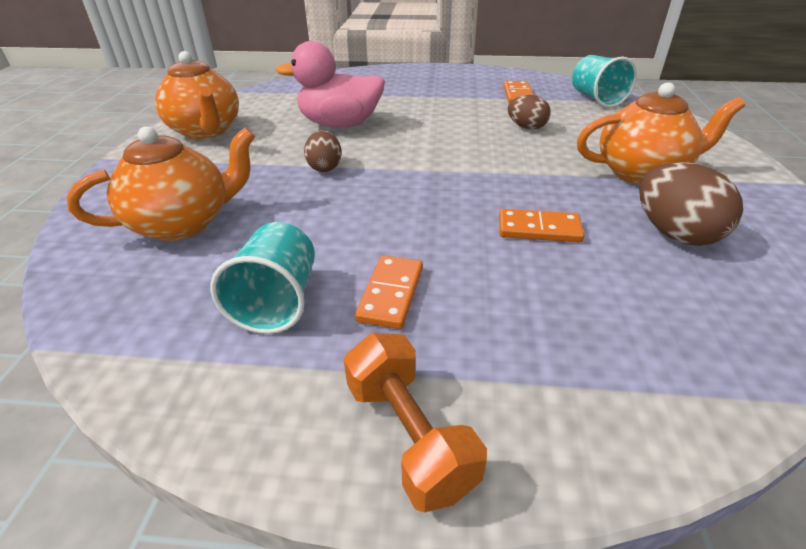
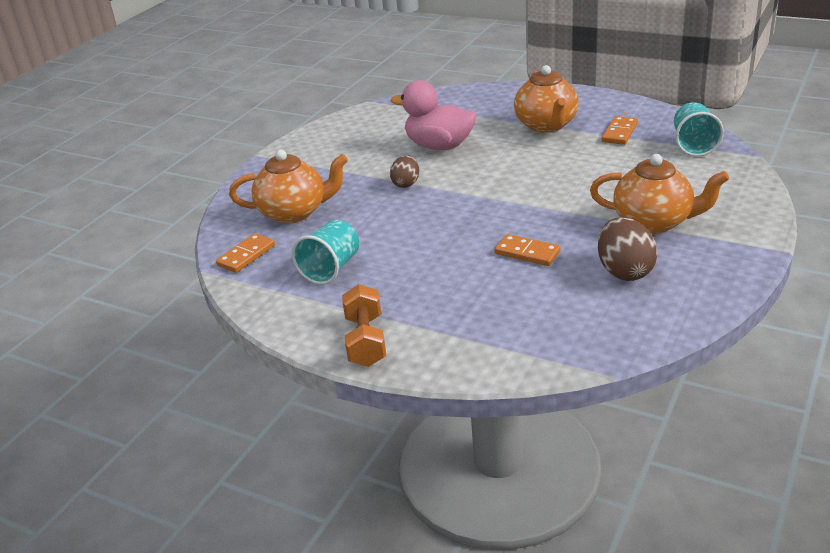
camera: 25 degrees right, 5 degrees down
orange teapot [155,51,239,139] -> orange teapot moved to [514,65,579,133]
orange domino [355,255,423,329] -> orange domino moved to [216,233,275,273]
brown egg [508,95,551,130] -> none

